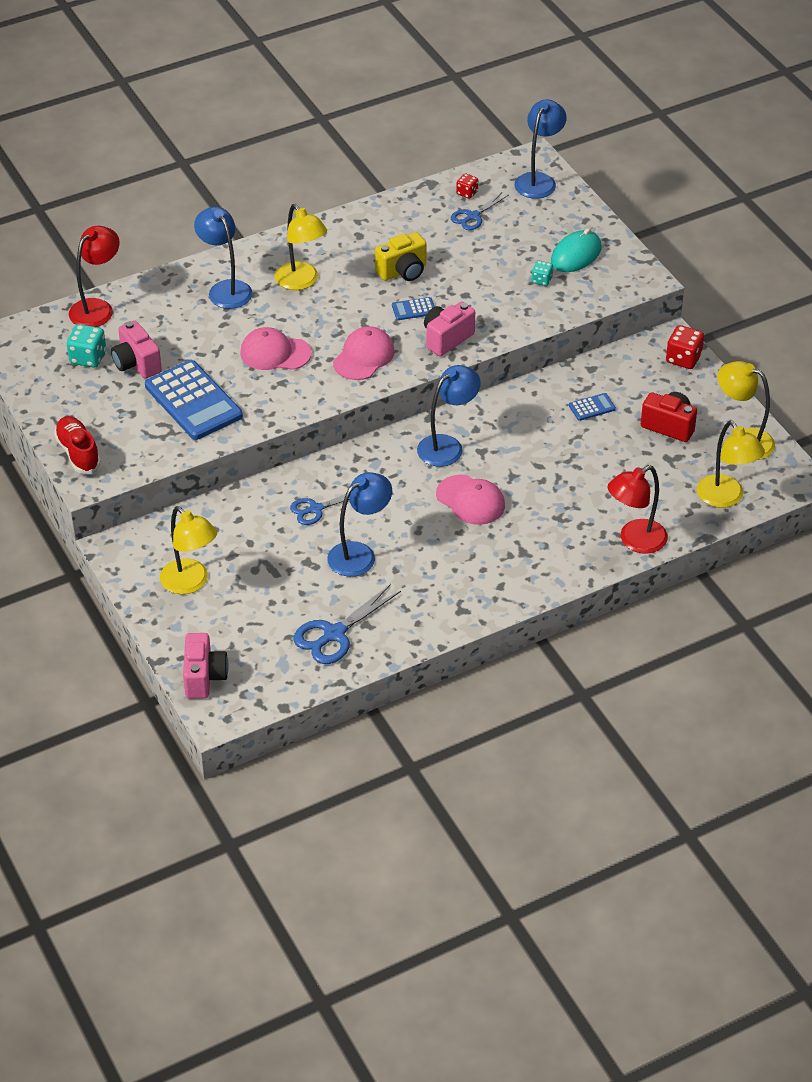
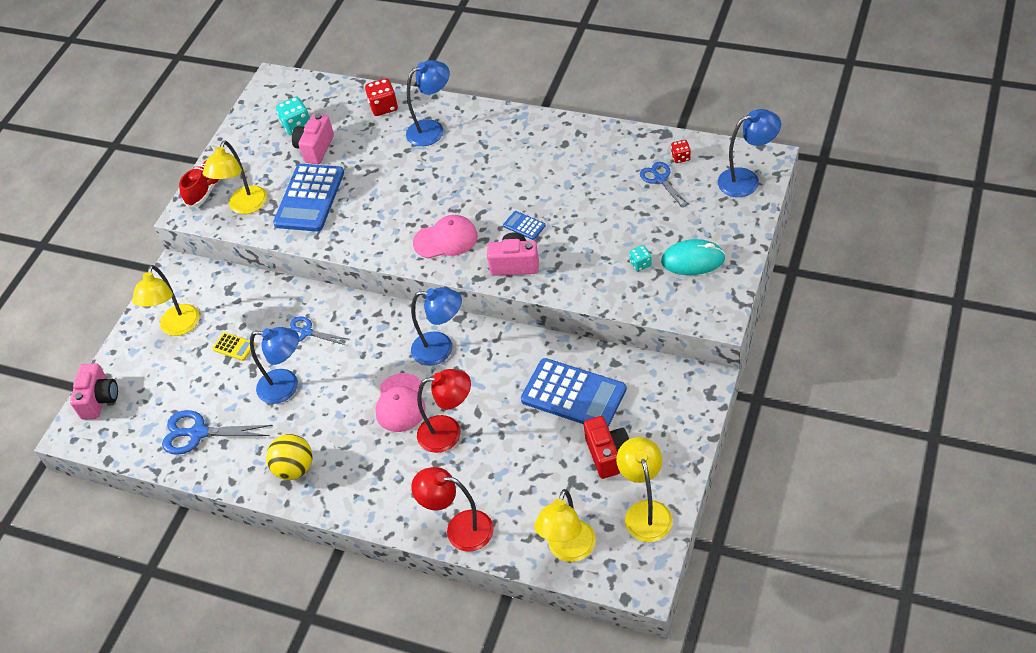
camera: 55 degrees right, 5 degrees up
red lamp [69,226,120,327] -> red lamp moved to [417,369,471,453]
pink camera [183,633,229,699] -> pink camera turned 45 degrees counterclockwise [70,363,118,420]
blue lamp [194,207,253,309] -> blue lamp turned 45 degrees clockwise [406,60,449,146]
pink cap [240,327,312,370] -> none
yellow lamp [275,204,327,290] -> yellow lamp moved to [203,141,267,214]
yellow camera [375,232,426,281] -> none
blue scissors [451,192,508,230] -> blue scissors turned 60 degrees clockwise [640,162,689,207]
blue calculator [569,393,616,421] -> blue calculator [521,358,626,427], size x2.30
red dice [666,325,704,369] -> red dice moved to [365,78,398,116]
none -> yellow calculator [212,332,255,361]
none -> yellow ball [266,434,313,480]

